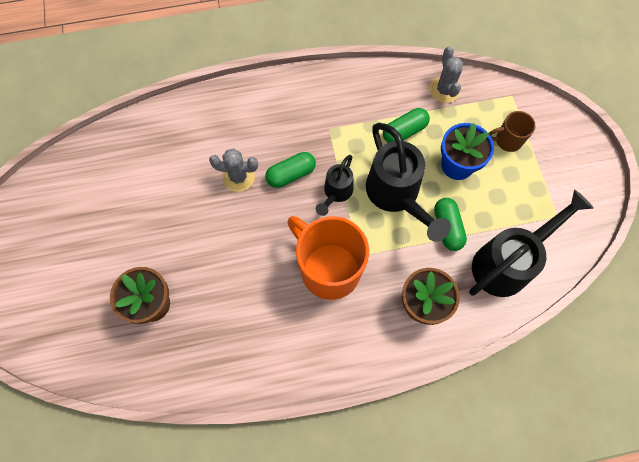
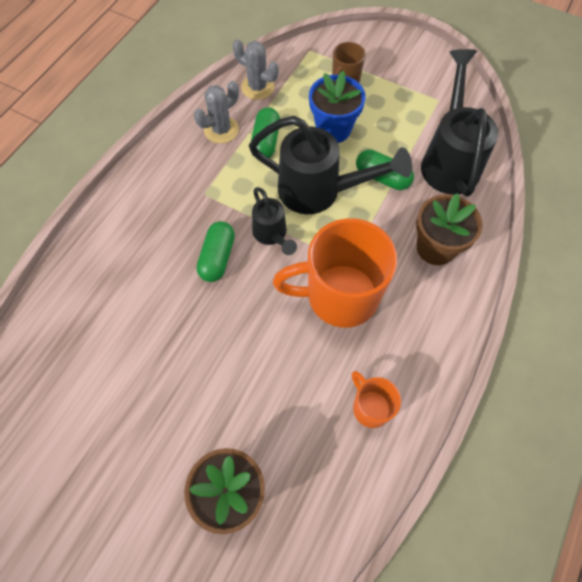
camera: 50 degrees left, 5 degrees down
grey cactus [209,149,258,192] -> grey cactus moved to [194,81,239,144]
none -> orange mug [352,371,401,428]

